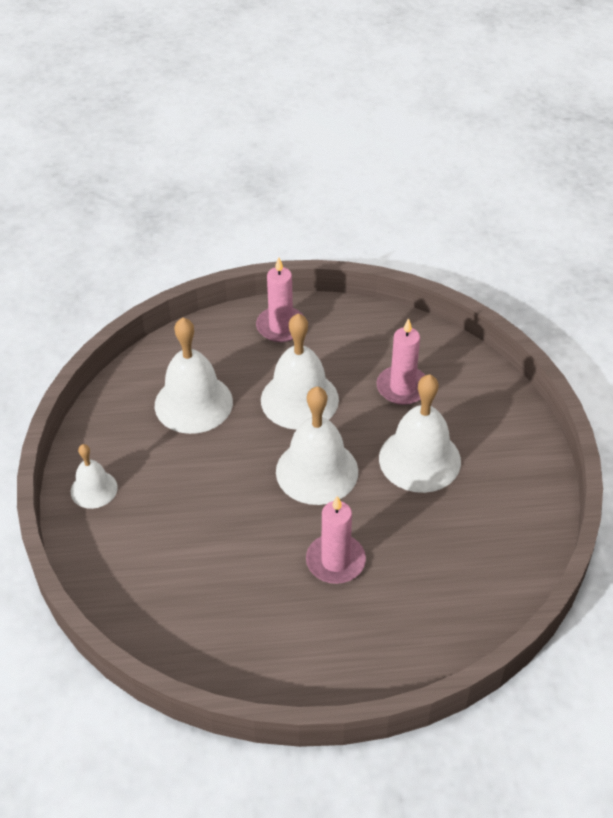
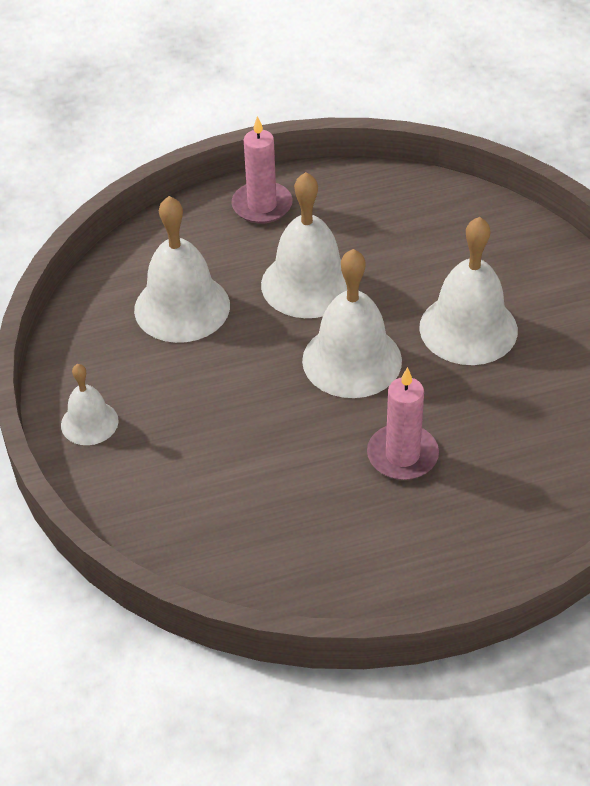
camera: 10 degrees left, 0 degrees up
pink candle [377,318,425,405] -> none

